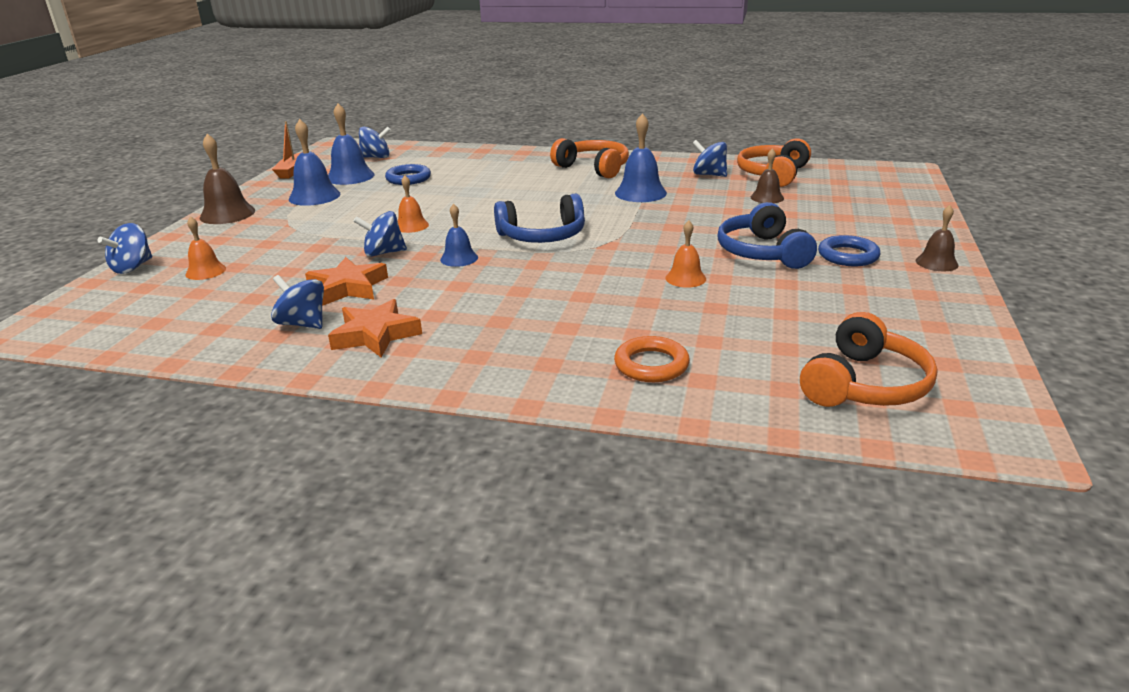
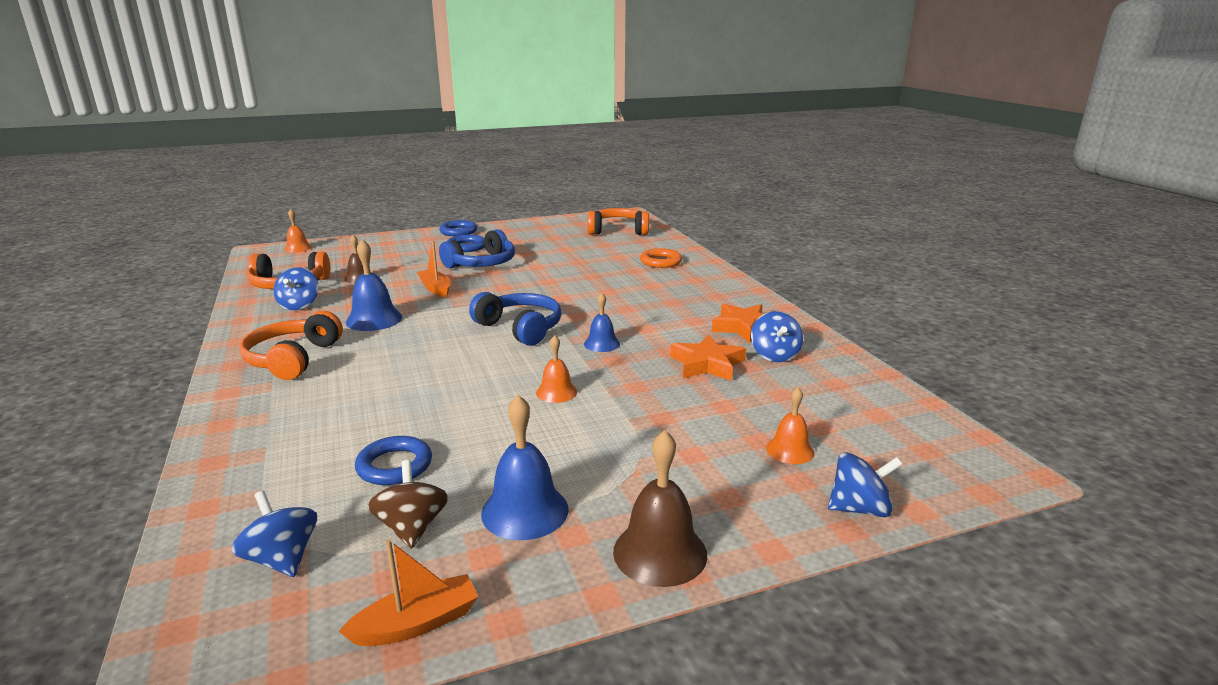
camera: 125 degrees left, 5 degrees down
blue bell [328,103,375,185] -> brown spinning top [368,460,448,549]
blue spinning top [353,211,407,257] -> none
orange bell [665,220,706,288] -> orange bell moved to [284,209,312,253]
brown bell [916,205,959,271] -> blue ring [439,220,477,236]
none -> orange boat [417,241,451,297]

